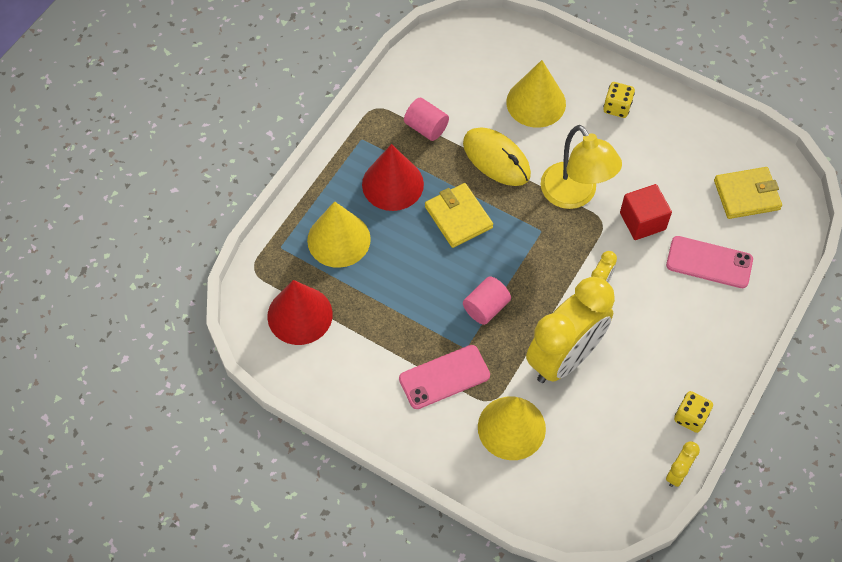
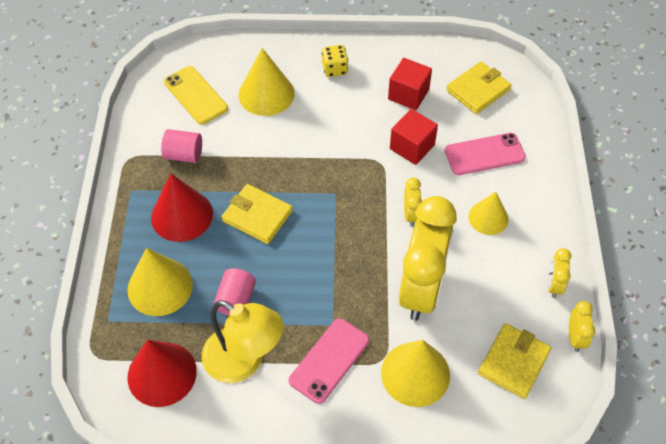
camera: 30 degrees left, 5 degrees down
yellow mouse [463,127,531,186] -> none
pink cylinder [463,276,511,325] -> pink cylinder moved to [214,268,256,316]
yellow lamp [541,125,622,209] -> yellow lamp moved to [202,300,283,383]
yellow dice [674,391,713,433] -> yellow clock [547,248,571,298]
none -> yellow phone [164,66,228,125]
none -> red cube [388,58,432,110]
none -> yellow cone [468,192,508,235]
none -> yellow wallet [478,323,551,399]

